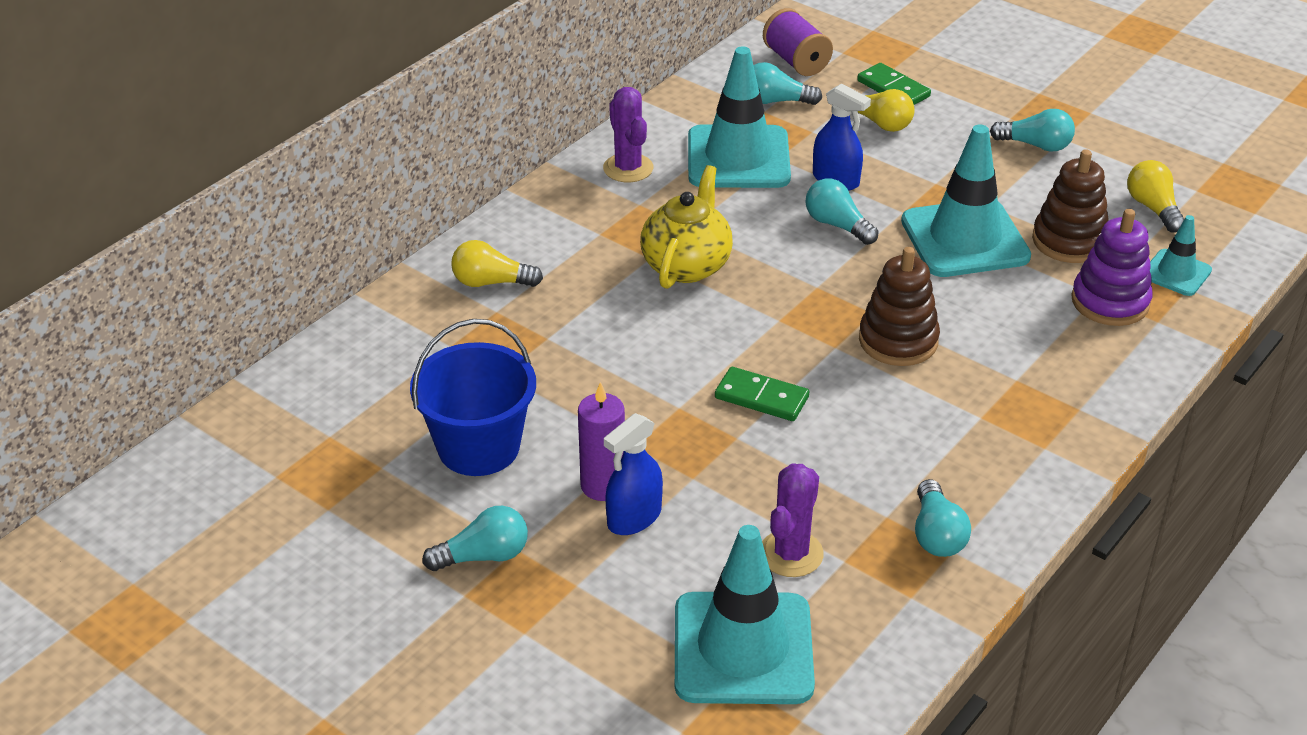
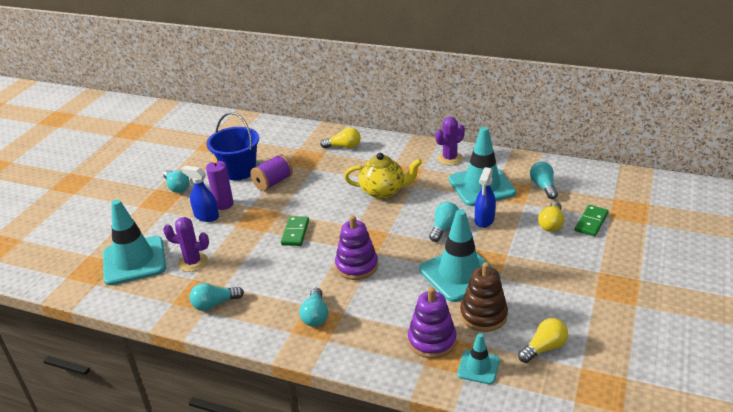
camera: 75 degrees right, 5 degrees down
yellow light bulb [451,240,543,287] -> yellow light bulb turned 105 degrees clockwise [320,127,361,148]
purple spool [763,8,833,76] -> purple spool moved to [250,154,293,191]
brown stacking toy [859,247,940,366] -> purple stacking toy [335,215,378,280]
turquoise light bulb [990,109,1075,152] -> turquoise light bulb moved to [300,288,328,327]

